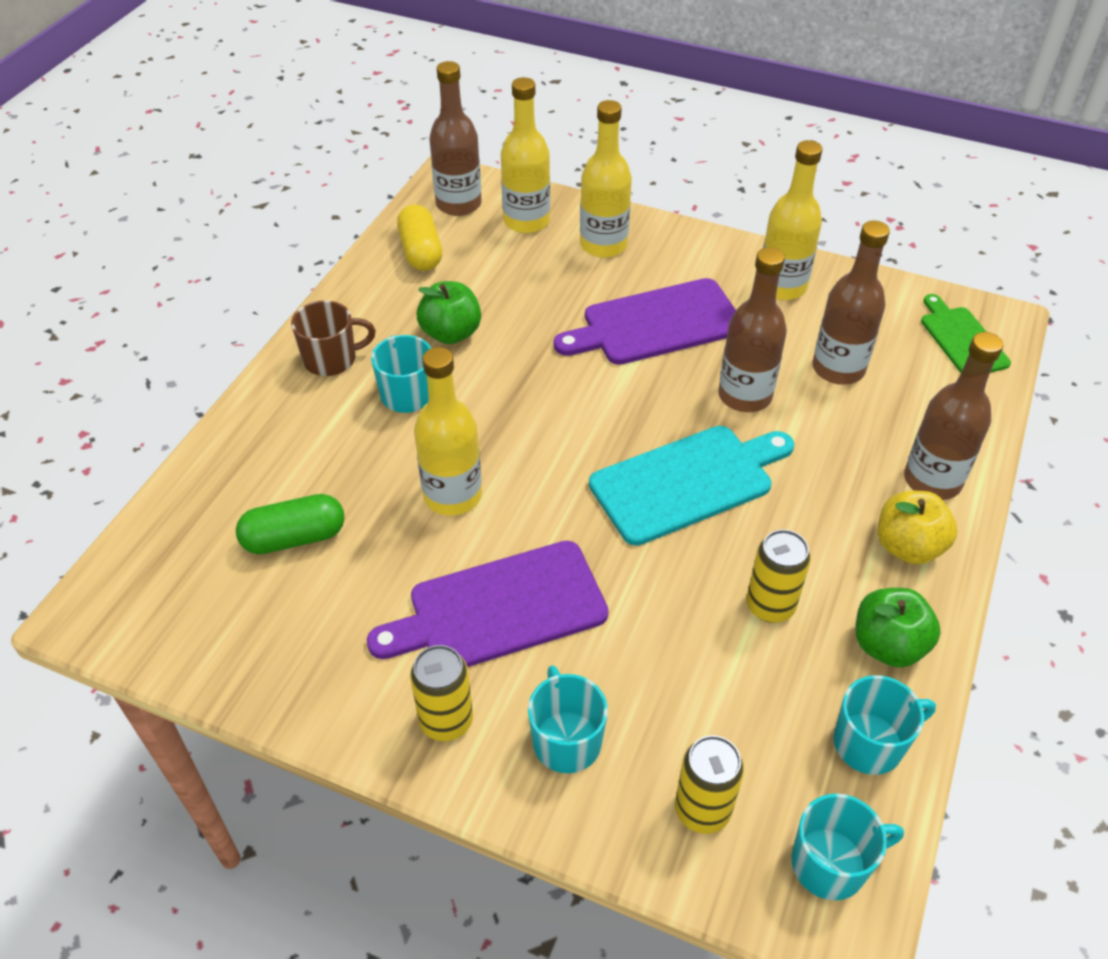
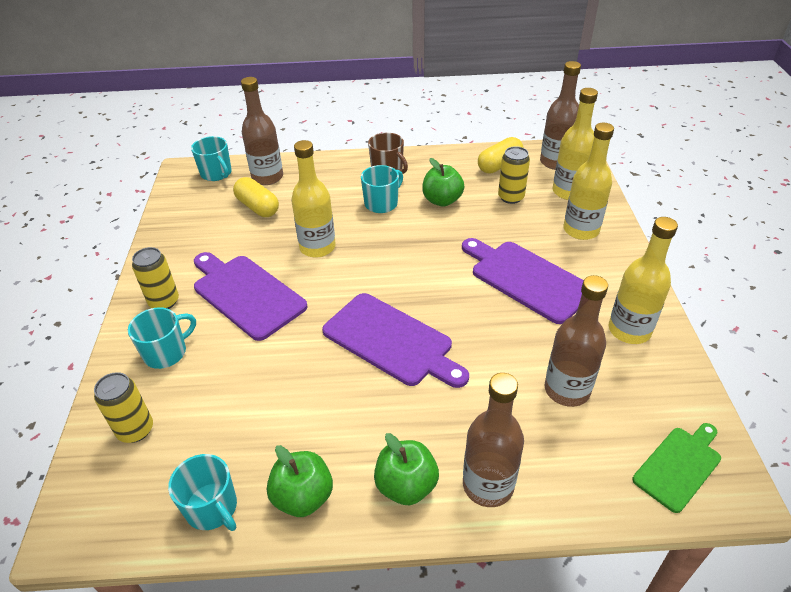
camera: 65 degrees right, 5 degrees down
green capsule [236,494,345,554] -> yellow capsule [233,177,279,217]
turquoise cutting board [589,426,794,546] -> purple cutting board [322,293,469,388]
brown bottle [718,247,787,412] -> brown bottle moved to [241,77,283,185]
yellow can [746,530,811,623] -> yellow can moved to [498,146,530,204]
turquoise mug [792,793,904,900] -> turquoise mug moved to [191,136,232,181]
yellow apple [878,491,957,565] -> green apple [374,433,439,505]

